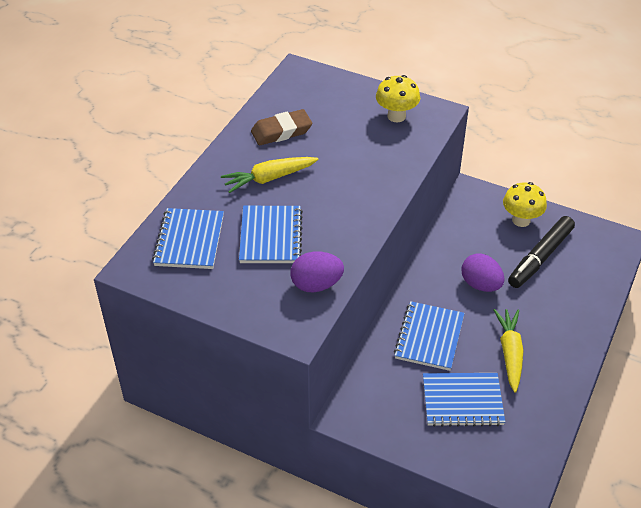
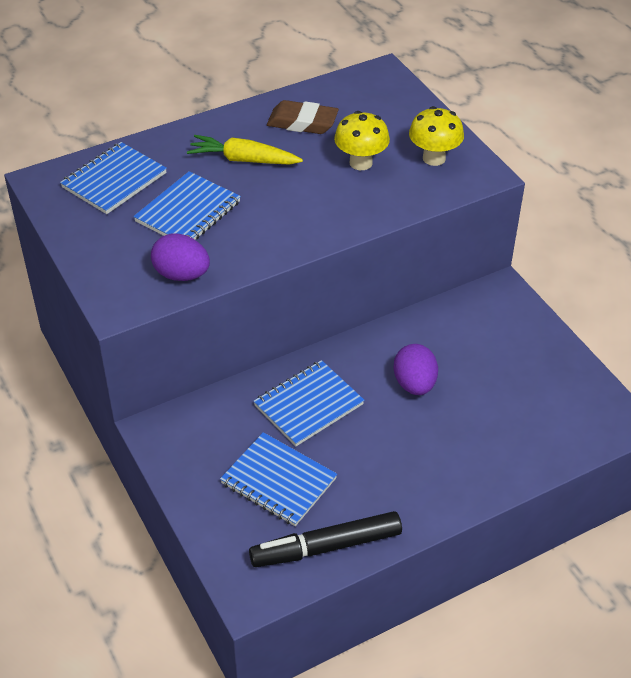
camera: 35 degrees right, 0 degrees up
yellow carrot [494,309,523,393] -> none
yellow mushroom [503,182,547,227] -> yellow mushroom moved to [334,111,390,170]
black marker [508,216,575,288] -> black marker moved to [249,511,402,567]

